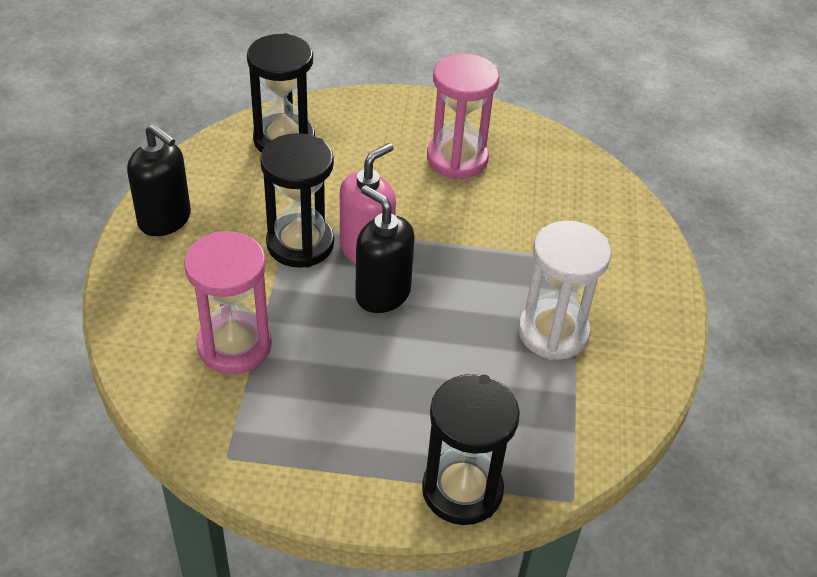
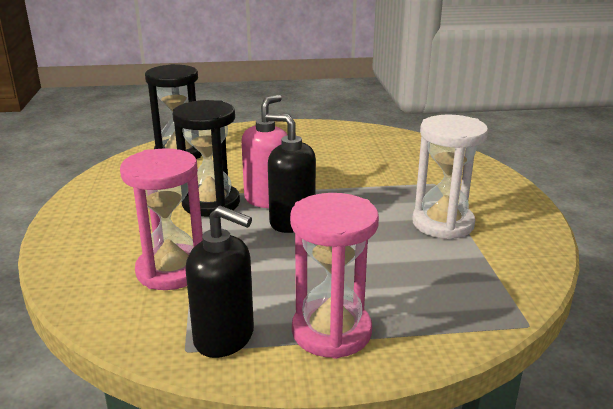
camera: 10 degrees left, 20 degrees down
black soap dispenser [127,124,191,236] -> black soap dispenser moved to [186,206,254,358]
black hourglass [422,374,520,525] -> none
pink hourglass [427,53,499,179] -> pink hourglass moved to [290,193,379,359]

